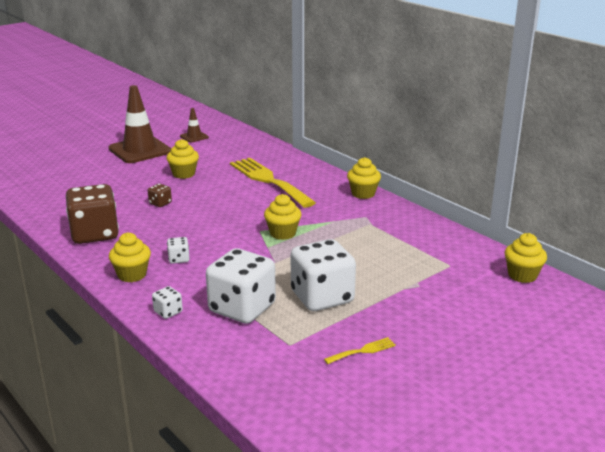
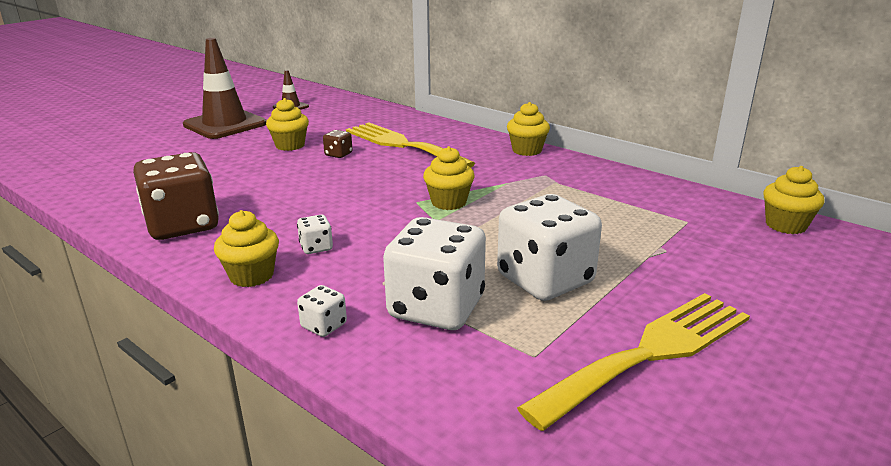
camera: 10 degrees left, 0 degrees up
brown dice [148,183,172,207] -> brown dice moved to [323,130,353,158]
yellow fork [324,337,396,364] -> yellow fork [517,293,750,431], size x2.49

